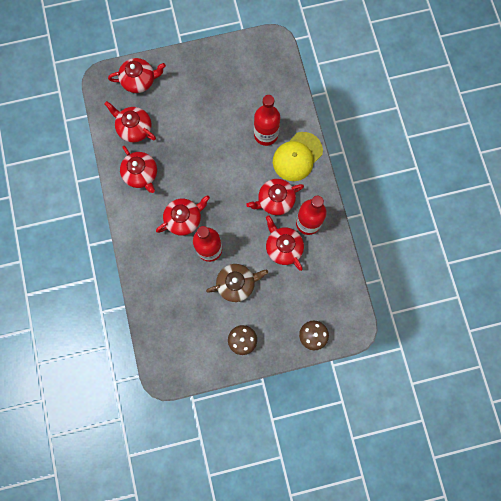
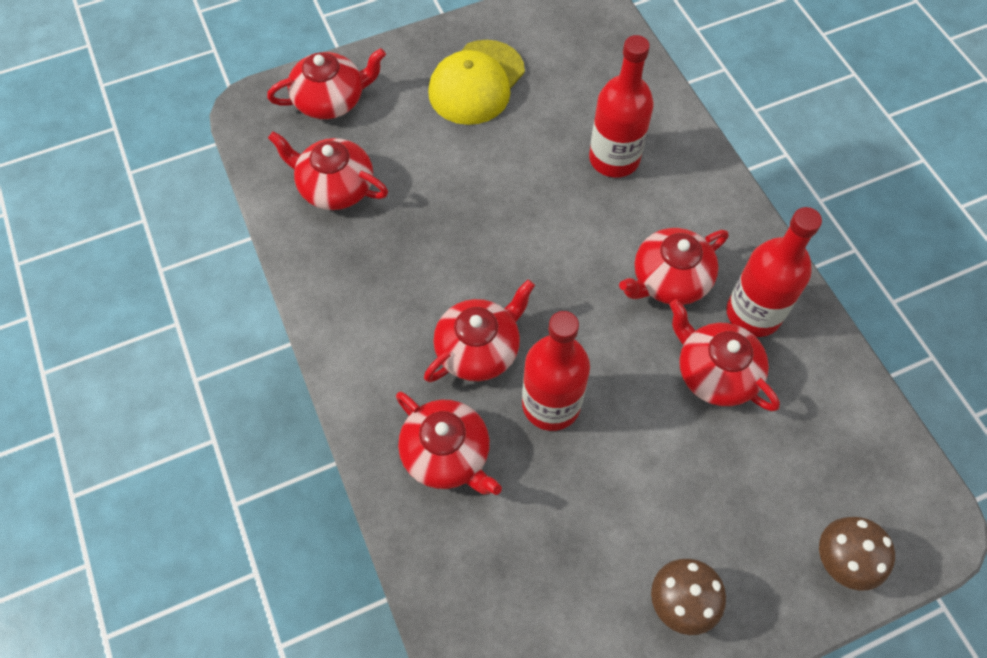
camera: 10 degrees left, 15 degrees down
red teapot [120,146,157,193] -> red teapot moved to [396,391,502,495]
brown teapot [206,264,268,302] -> none
yellow cap [273,132,323,181] -> yellow cap moved to [428,40,525,125]

